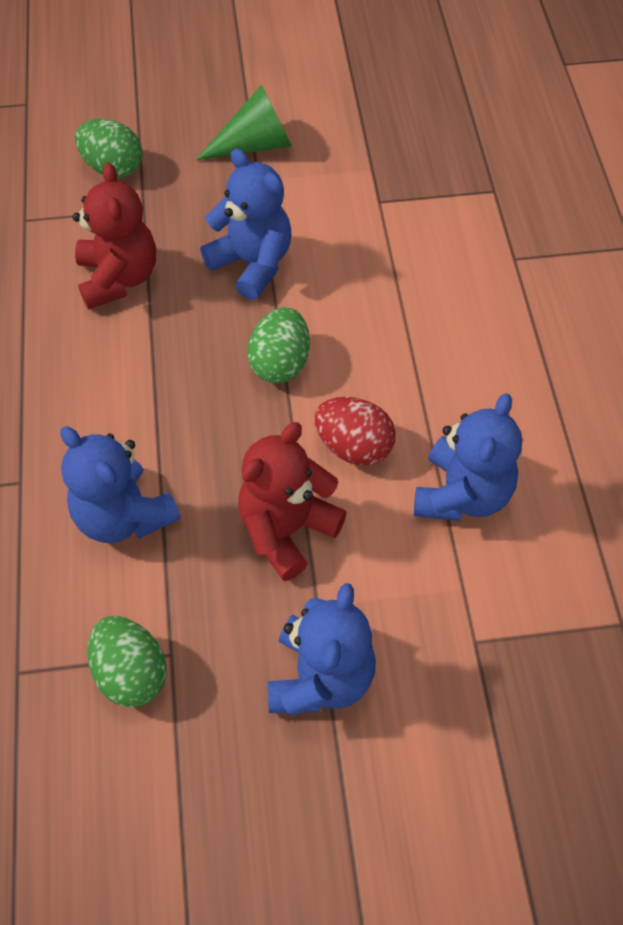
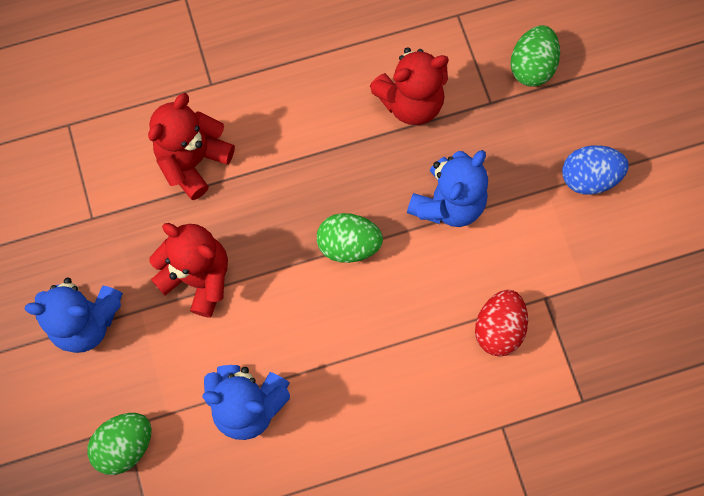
camera: 80 degrees right, 15 degrees up
blue teddy bear [60,426,181,543] -> red teddy bear [148,93,235,200]
green egg [87,616,167,707] -> green egg moved to [87,413,152,475]
green cone [196,85,292,160] -> blue egg [562,145,629,195]
red egg [314,397,396,465] -> red egg moved to [475,290,528,357]

